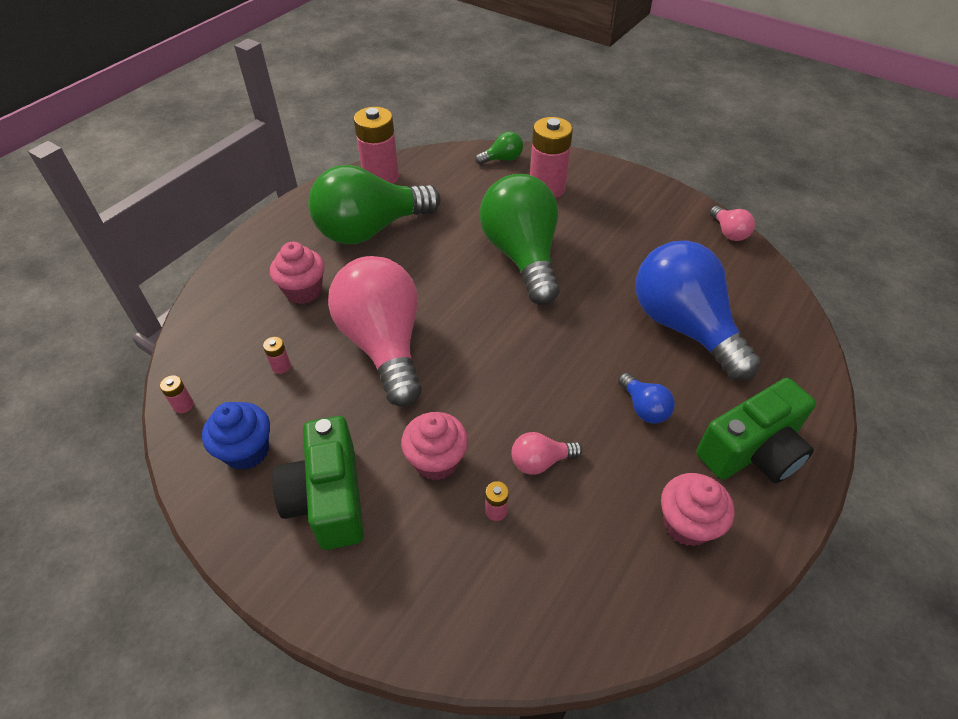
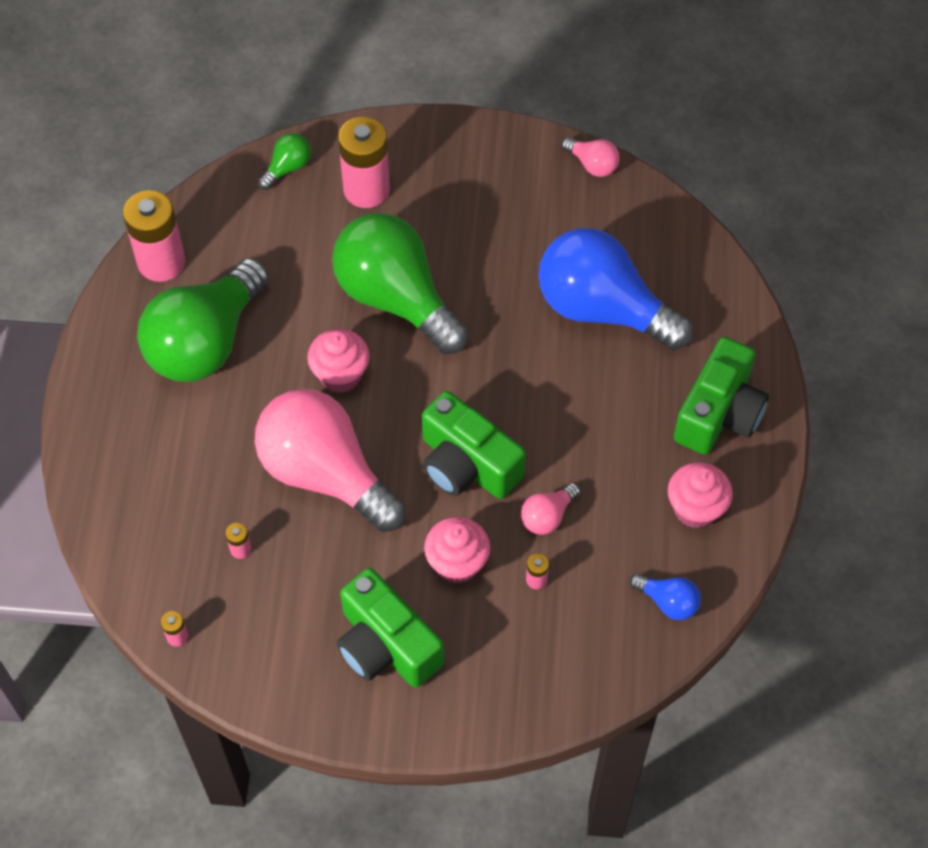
camera: 30 degrees left, 10 degrees up
blue cupcake [202,402,270,470] -> none
pink cupcake [270,242,325,304] -> pink cupcake moved to [307,329,370,393]
blue light bulb [618,373,675,424] -> blue light bulb moved to [630,573,701,620]
none -> green camera [422,391,526,499]

